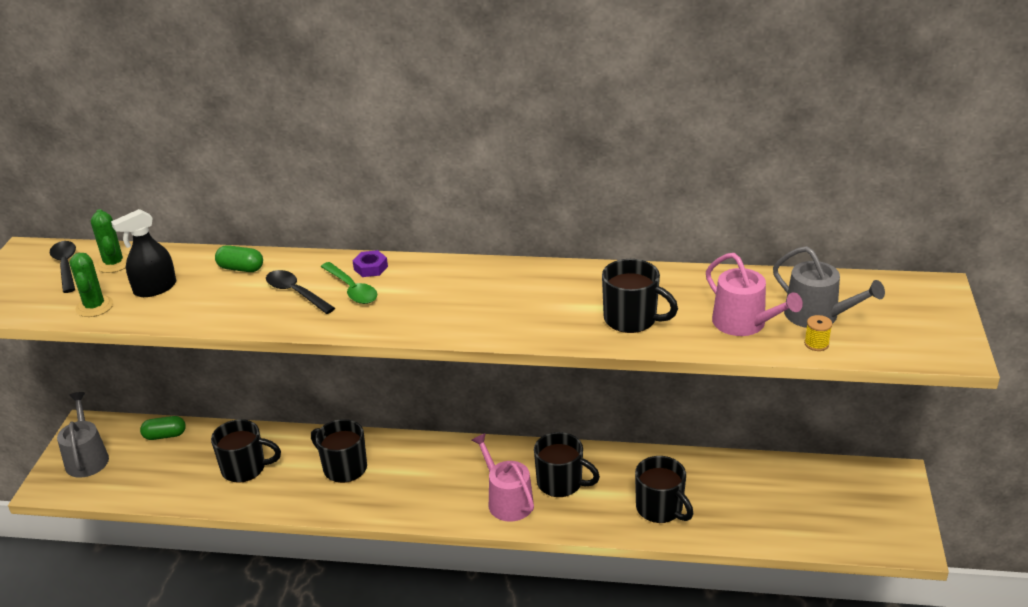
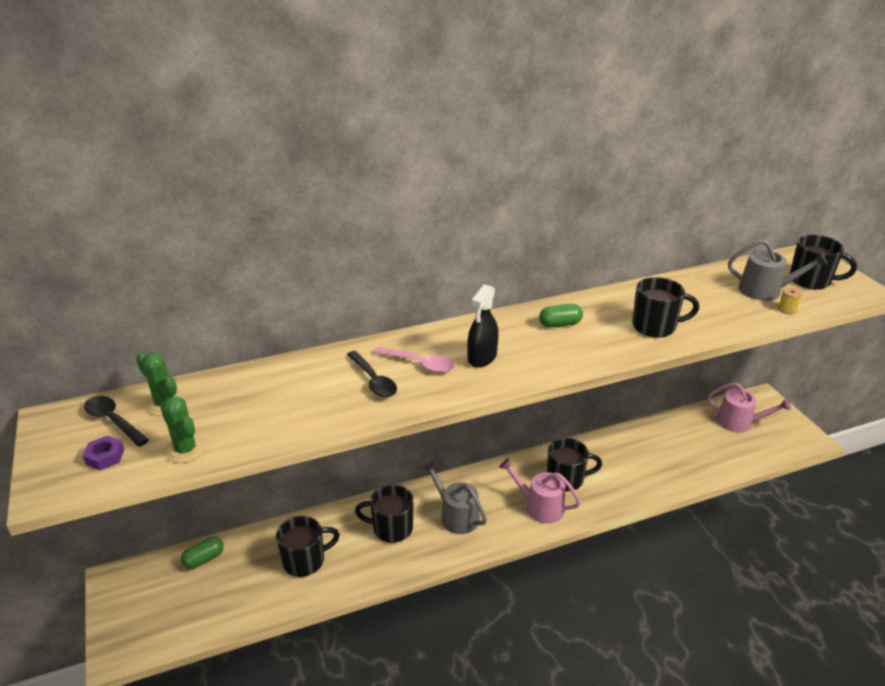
camera: 30 degrees left, 0 degrees up
grey watering can [57,392,109,478] -> grey watering can moved to [422,460,487,534]
black spray bottle [111,209,176,297] -> black spray bottle moved to [467,284,499,368]
green capsule [215,245,263,272] -> green capsule moved to [539,304,583,328]
black spoon [266,270,335,314] -> black spoon turned 135 degrees counterclockwise [347,351,397,398]
green spoon [321,262,377,304] -> pink spoon [374,347,454,373]
purple nut [353,250,388,277] -> purple nut moved to [83,436,124,470]
black mug [635,456,693,523] -> black mug moved to [790,235,857,289]
pink watering can [706,253,803,336] -> pink watering can moved to [708,382,791,433]

